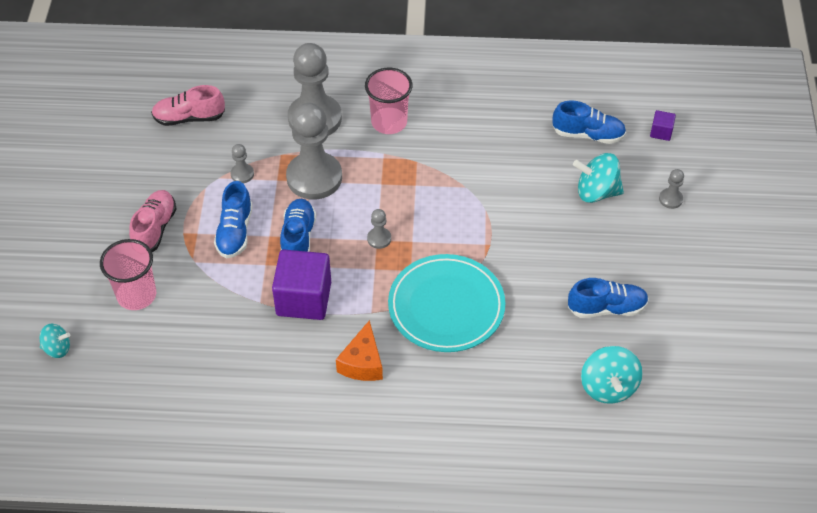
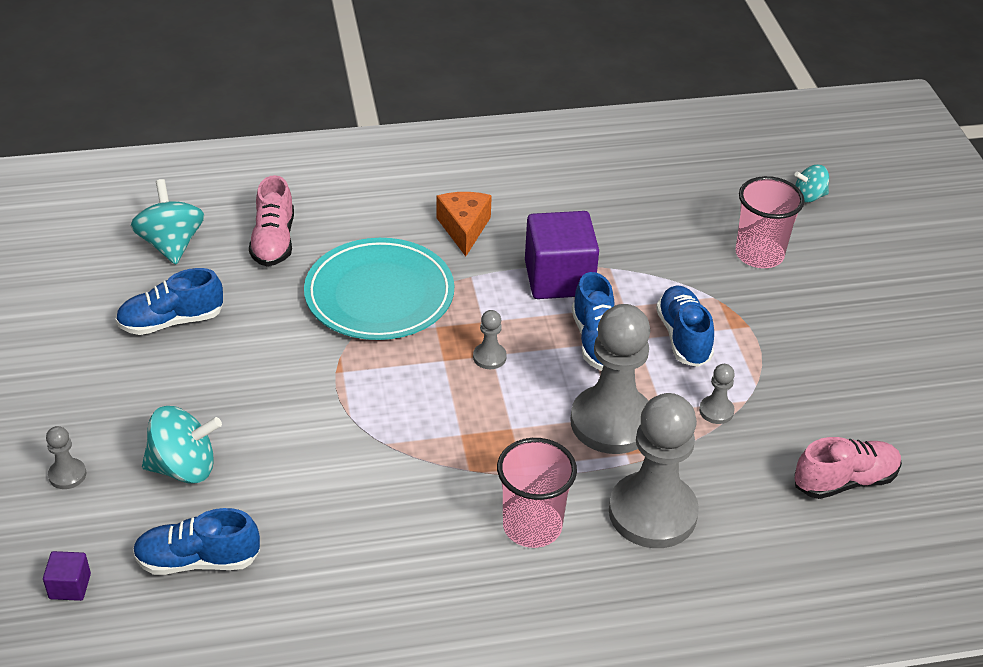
camera: 165 degrees right, 10 degrees down
pink shoe [129,190,177,252] -> pink shoe moved to [249,175,294,266]

